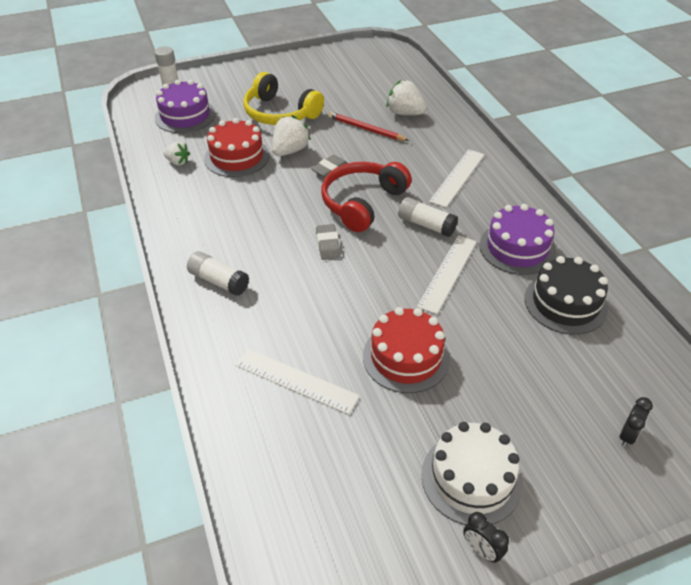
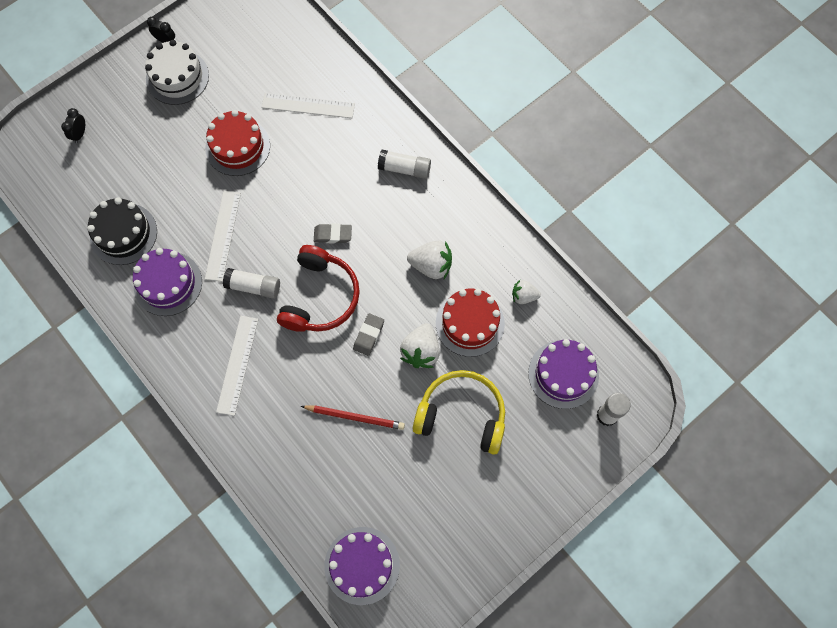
camera: 160 degrees right, 25 degrees up
grey eraser [316,224,341,260] -> grey eraser turned 60 degrees counterclockwise [314,224,352,243]
white strawberry [386,80,427,115] -> white strawberry moved to [407,240,452,279]
none -> purple cake [324,527,400,605]

